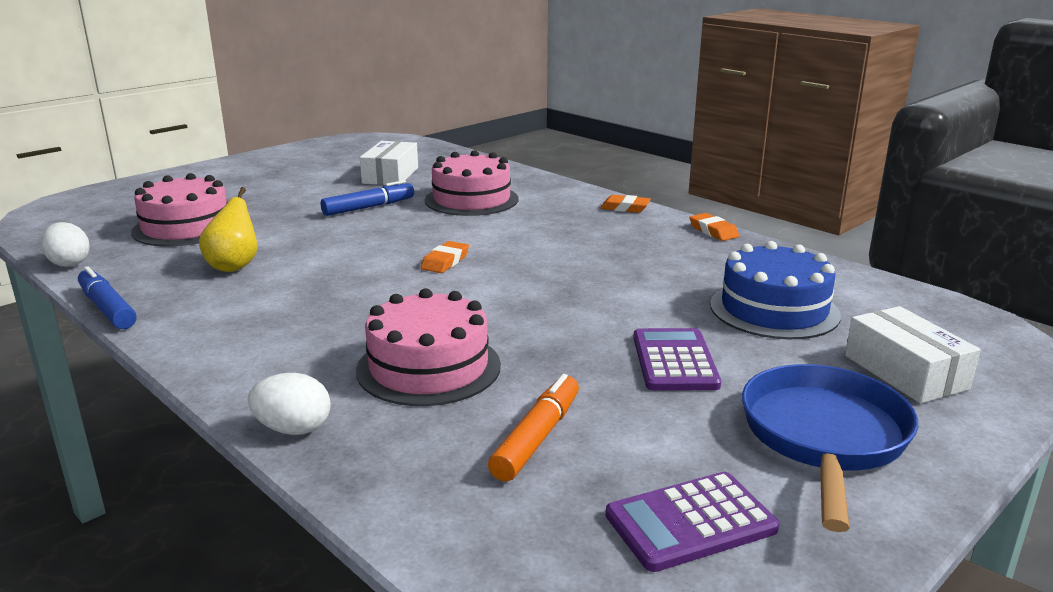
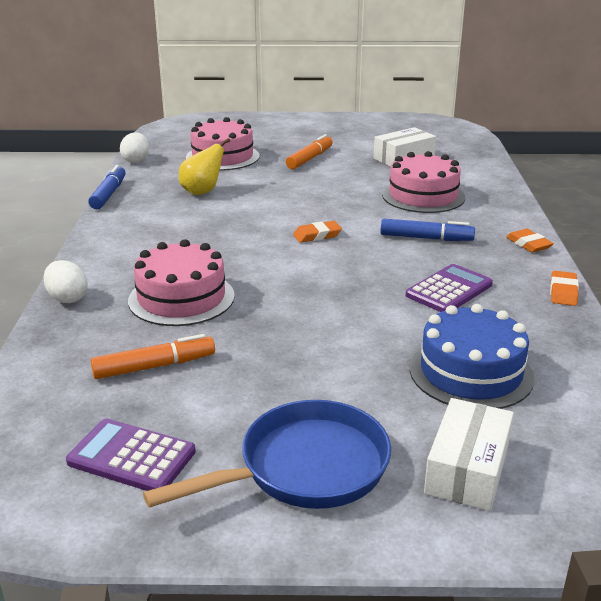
camera: 45 degrees right, 5 degrees up
blue marker [321,180,414,216] -> blue marker moved to [380,219,475,241]
purple calculator [633,328,721,391] -> purple calculator moved to [406,264,493,312]
none -> orange marker [286,134,333,169]

